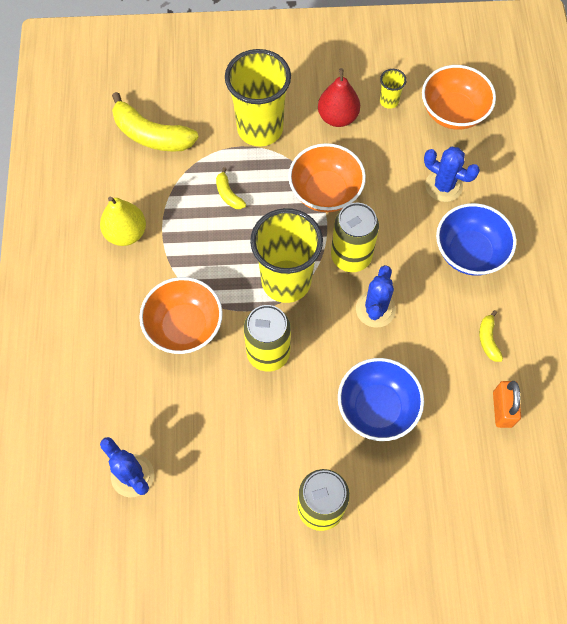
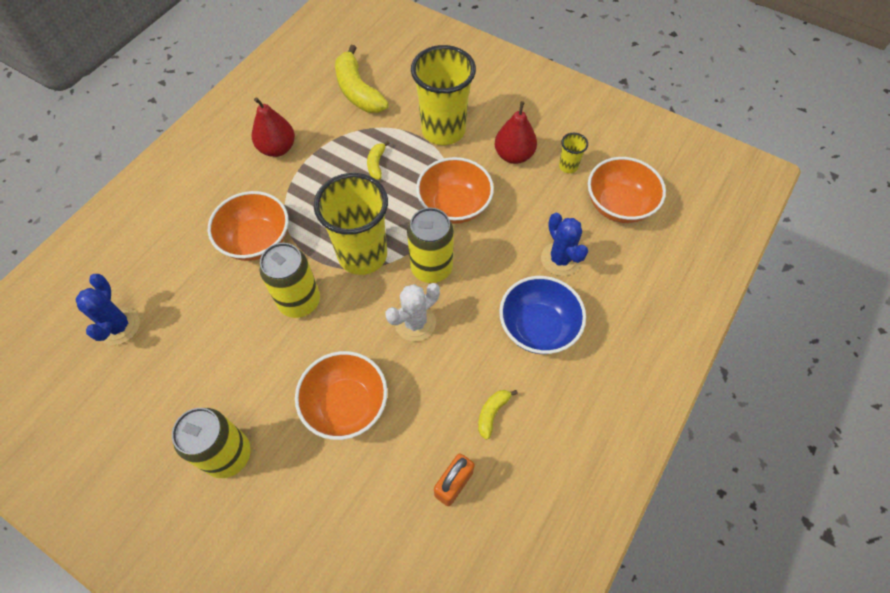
camera: 35 degrees right, 5 degrees down
yellow pear [100,197,146,246] -> red pear [252,97,295,157]
blue bowl [338,358,424,441] -> orange bowl [295,351,387,440]
blue cactus [356,265,396,328] -> white cactus [386,283,440,341]

